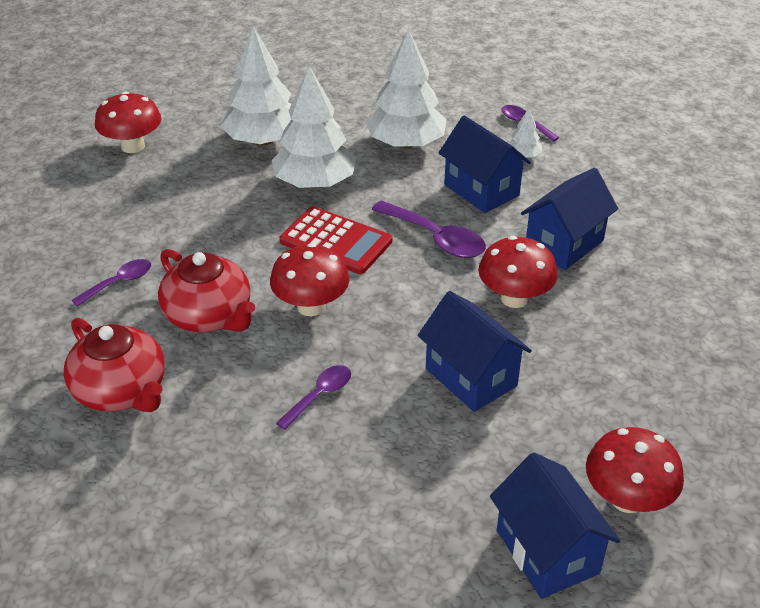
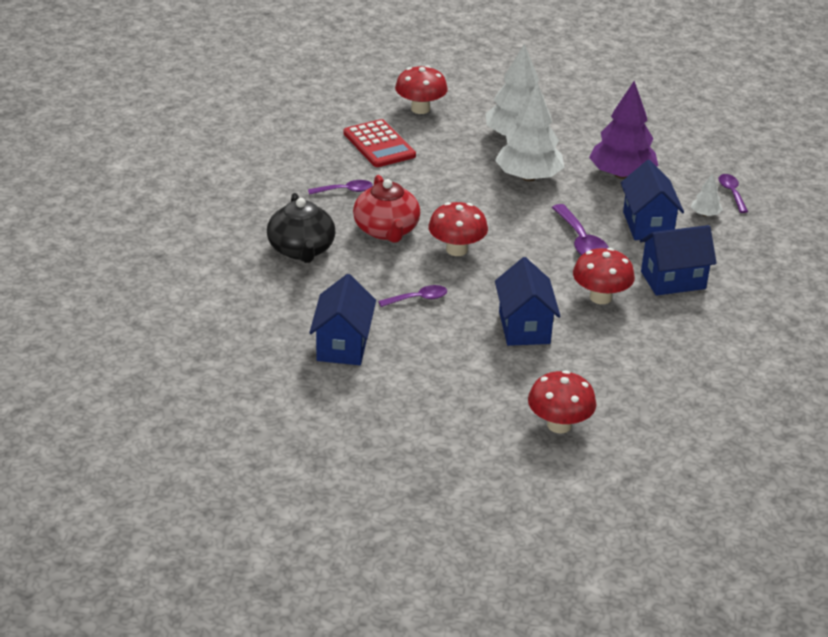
camera: 30 degrees right, 5 degrees down
red teapot [64,318,165,412] -> black teapot [267,193,336,263]
red calculator [279,206,392,274] -> red calculator moved to [343,119,416,167]
white tree [366,29,447,149] -> purple tree [589,81,658,179]
blue house [490,452,620,599] -> blue house moved to [309,274,376,365]

